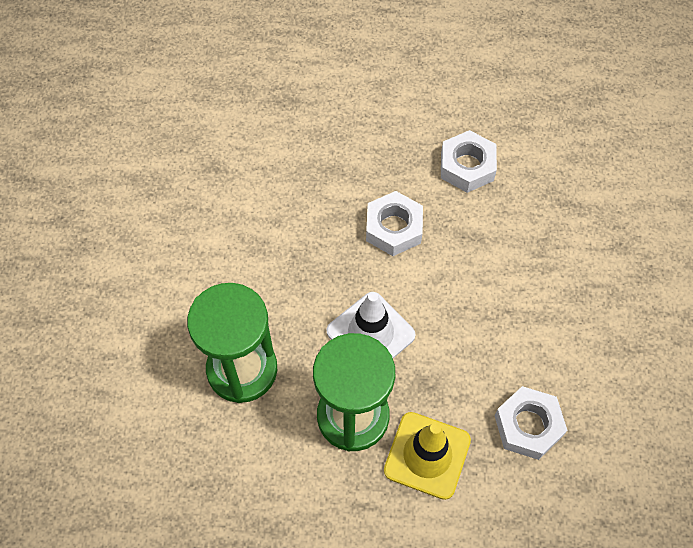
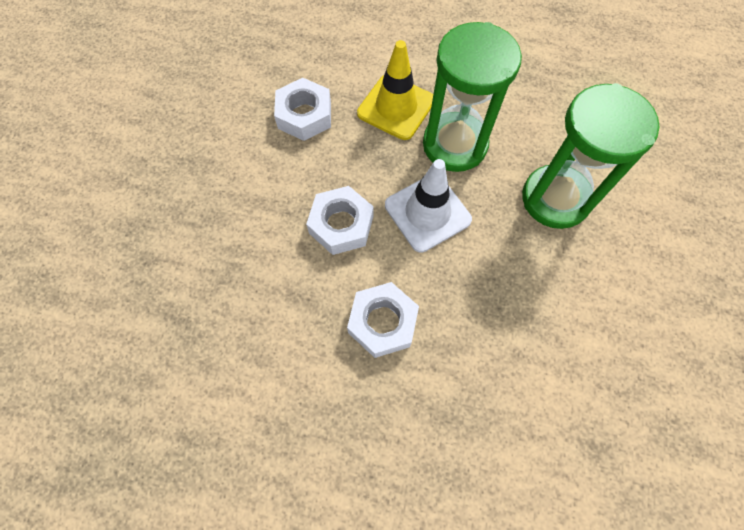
camera: 170 degrees left, 5 degrees up
white nut [441,130,497,193] -> white nut moved to [306,186,373,255]

